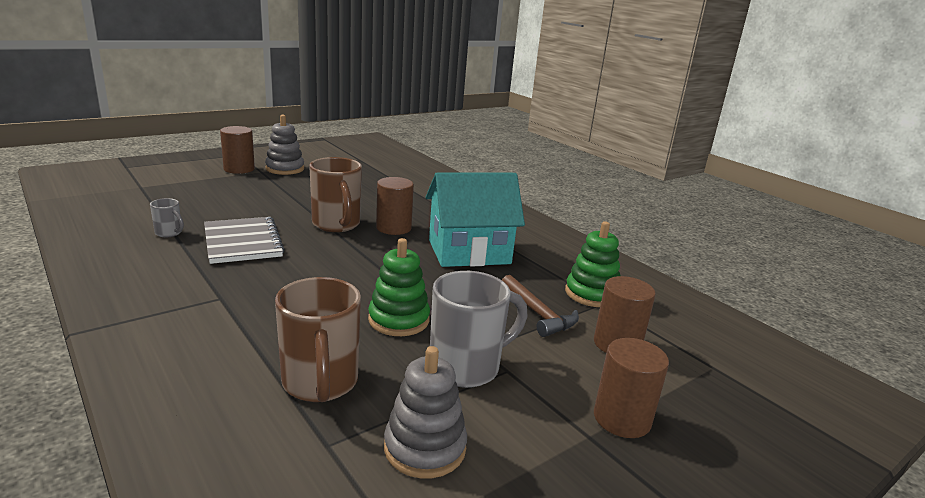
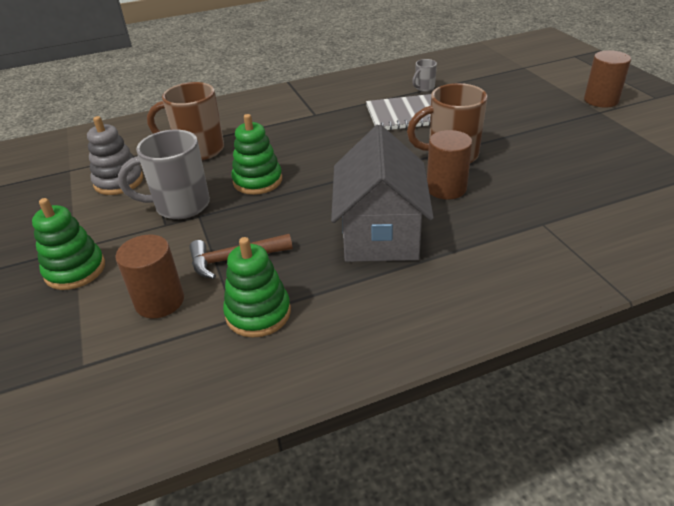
camera: 110 degrees right, 15 degrees up
grey stacking toy [265,115,304,175] -> none
turquoise house [426,173,525,267] -> grey house [331,124,434,262]
grey mug [430,271,527,388] -> grey mug turned 90 degrees clockwise [118,130,210,219]
brown cylinder [594,338,669,438] -> green stacking toy [32,198,105,290]

